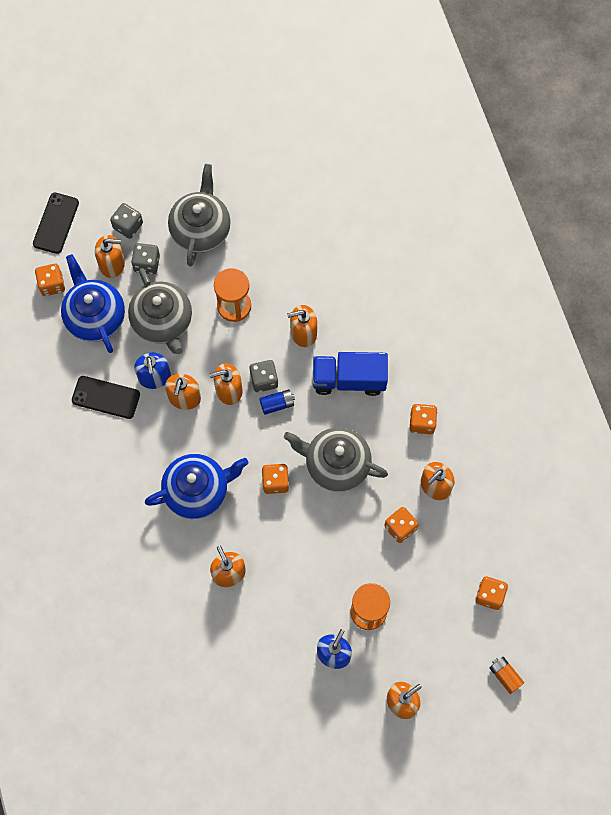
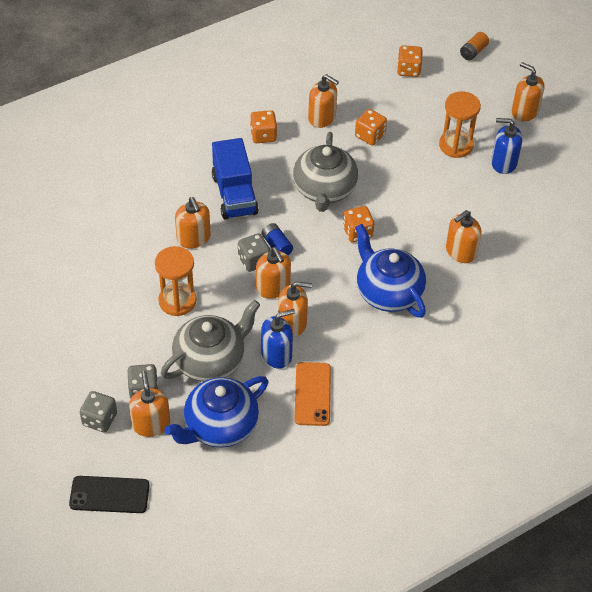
camera: 105 degrees left, 20 degrees down
orange dice [35,264,65,296] -> none
black phone [72,376,140,419] -> orange phone [294,362,331,426]
grey teapot [168,164,231,266] -> none

